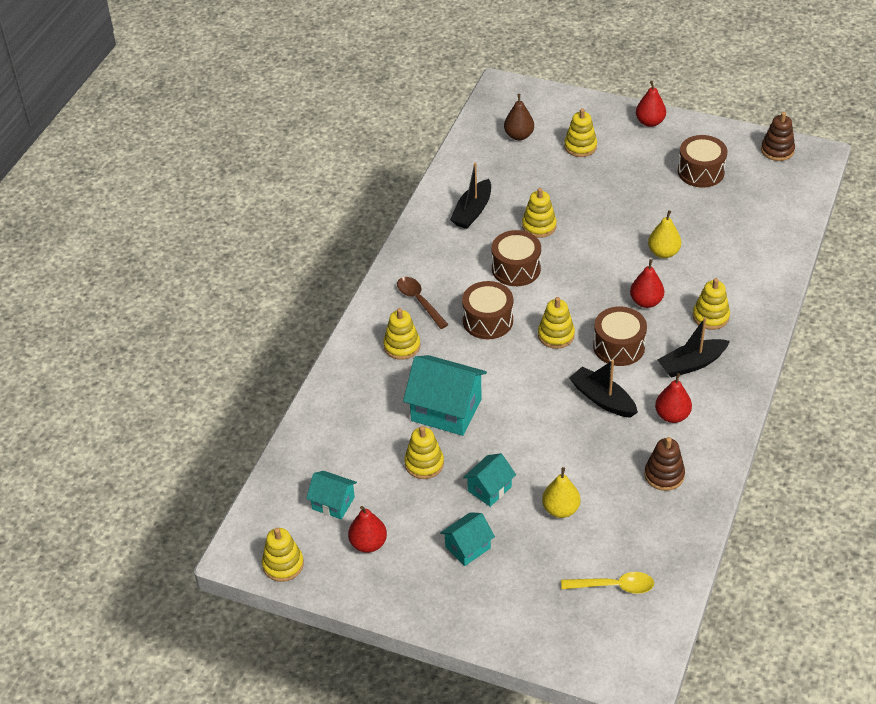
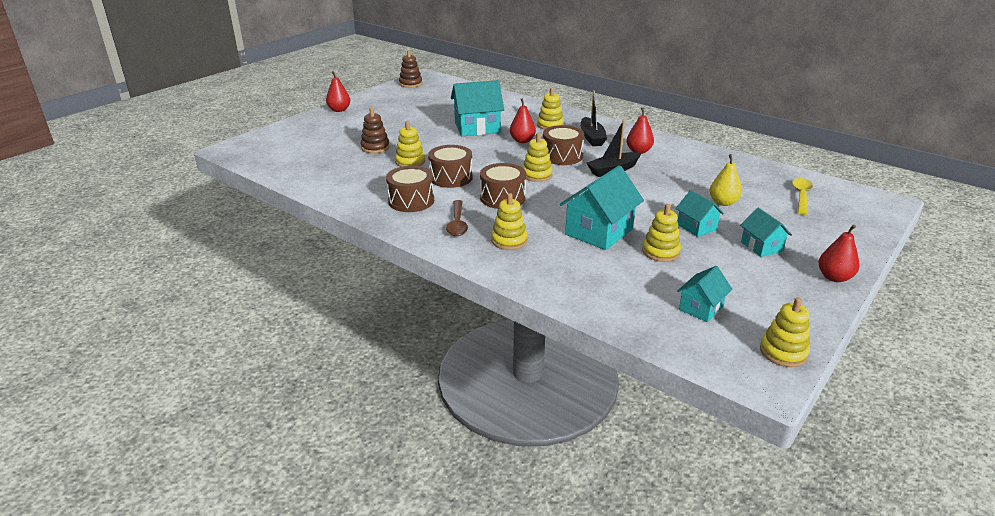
camera: 75 degrees left, 15 degrees down
red pear [348,506,387,553] -> red pear moved to [819,225,860,282]
brown spoon [397,277,449,329] -> brown spoon turned 75 degrees counterclockwise [446,200,468,236]
black boat [450,163,491,229] -> none
brown pear [504,94,534,140] -> none
yellow stacking toy [564,108,597,157] -> none
brown stacking toy [644,437,685,491] -> brown stacking toy moved to [361,108,390,153]
yellow pear [648,210,681,258] -> turquoise house [451,80,504,136]
brown drum [678,135,727,188] -> brown drum moved to [386,166,434,212]

